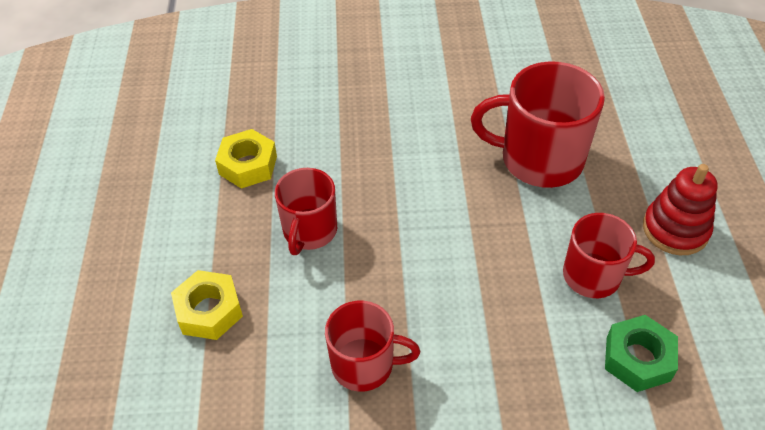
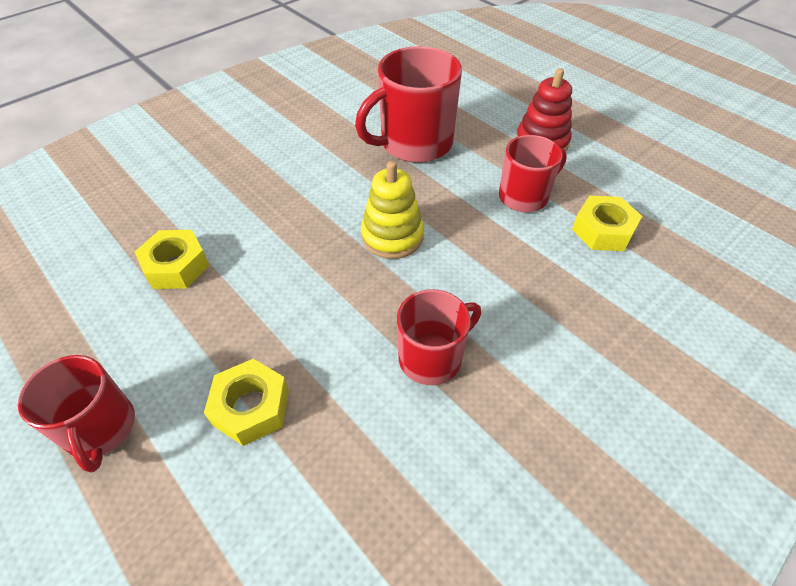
camera: 40 degrees left, 0 degrees up
red mug [275,168,337,255] -> red mug moved to [18,355,135,473]
green nut [605,315,678,392] -> yellow nut [572,196,642,251]
none -> yellow stacking toy [361,161,424,259]

